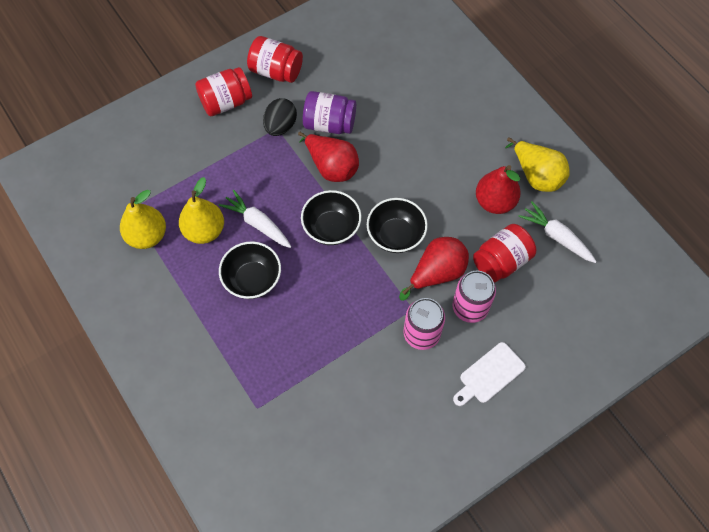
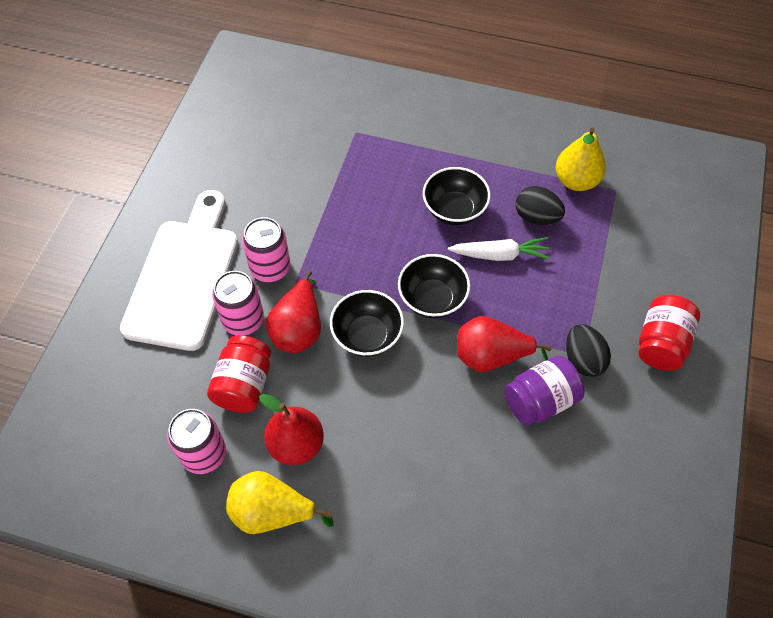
camera: 140 degrees right, 5 degrees down
yellow pear [179,177,224,244] -> black egg [516,186,565,225]
red jar [247,36,303,83] -> none
white cutting board [453,342,526,406] -> white cutting board [120,190,238,351], size x2.09
white carrot [518,201,597,263] -> pink can [167,409,226,474]

